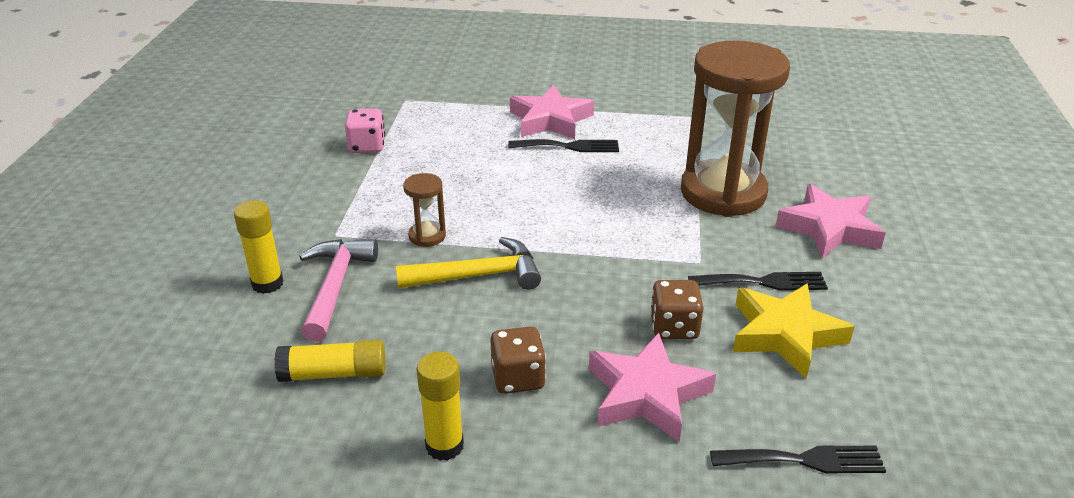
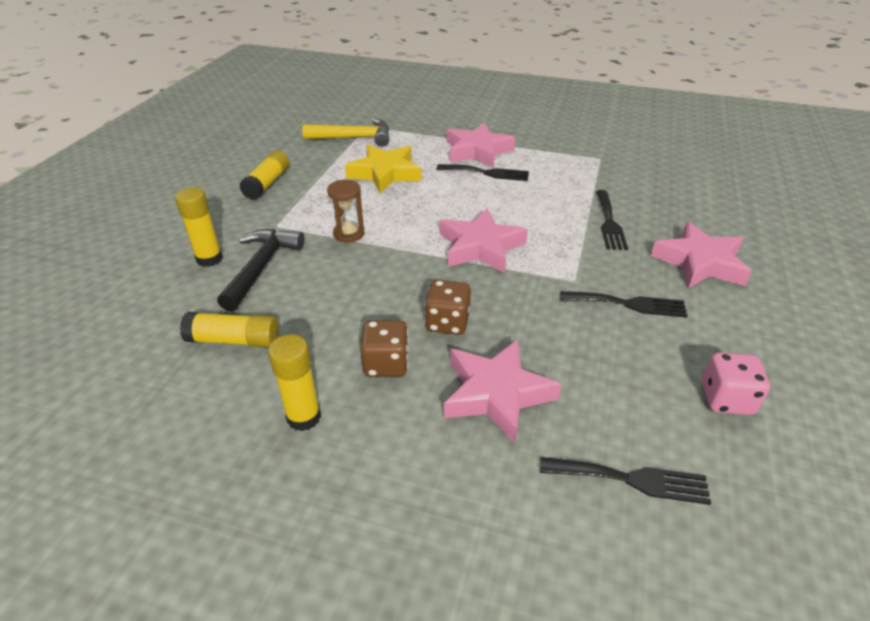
camera: 10 degrees right, 5 degrees up
pink hammer [299,239,378,342] -> black hammer [217,229,304,312]
pink dice [345,109,385,153] -> pink dice moved to [702,352,770,415]
yellow hammer [396,237,541,290] -> yellow hammer moved to [302,118,389,146]
brown dice [650,280,704,339] -> brown dice moved to [425,280,471,335]
brown hourglass [681,40,790,217] -> black fork [596,190,628,250]
yellow star [733,283,855,379] -> yellow star moved to [345,145,421,193]
none -> yellow glue stick [239,150,289,200]
none -> pink star [440,208,528,273]

